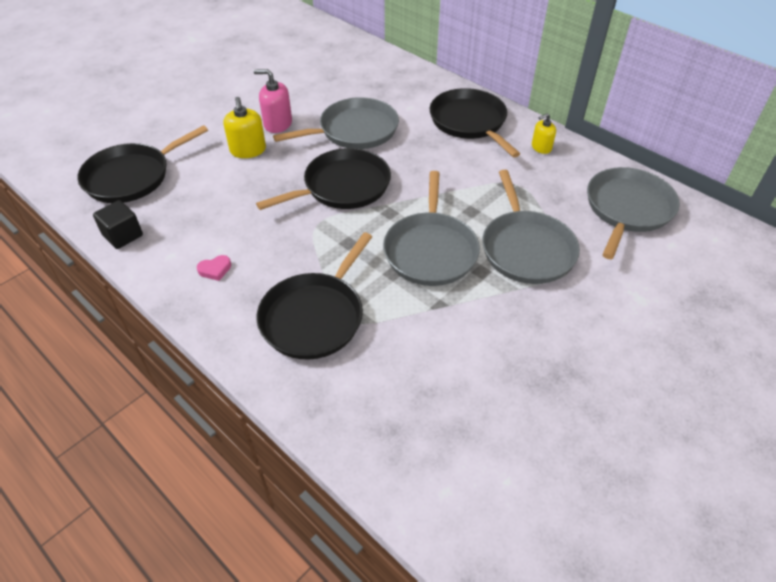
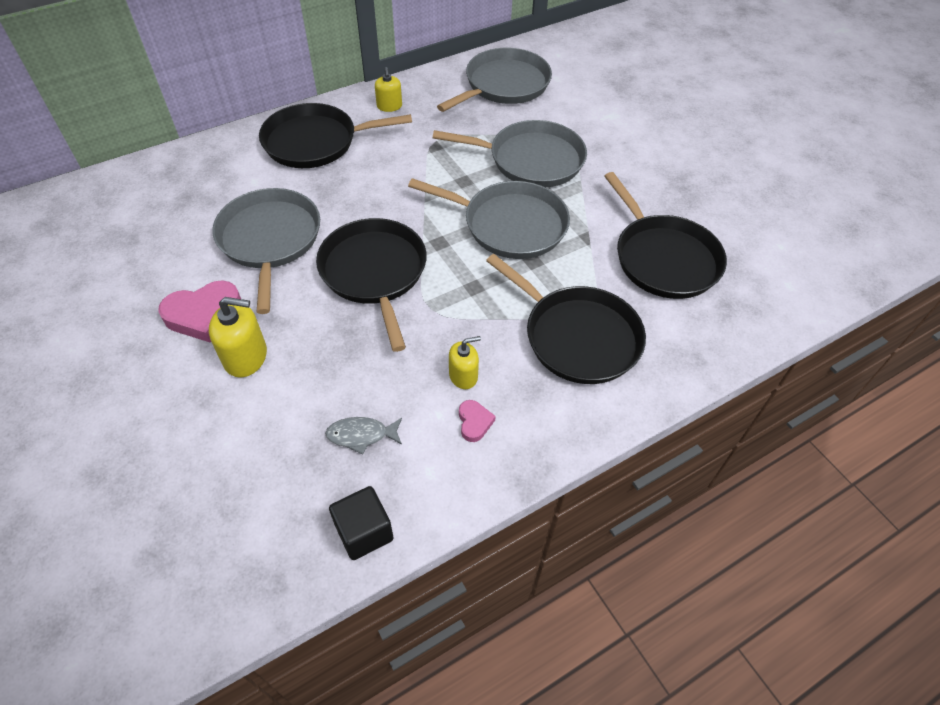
camera: 75 degrees left, 5 degrees up
black pan [77,125,208,203] -> black pan moved to [604,172,727,299]
pink soap dispenser [254,69,292,133] -> pink heart [158,280,241,342]
grey pan [587,167,680,259] -> grey pan turned 90 degrees clockwise [437,48,552,112]
none -> grey fish [325,417,402,454]
none -> yellow soap dispenser [449,336,481,389]

